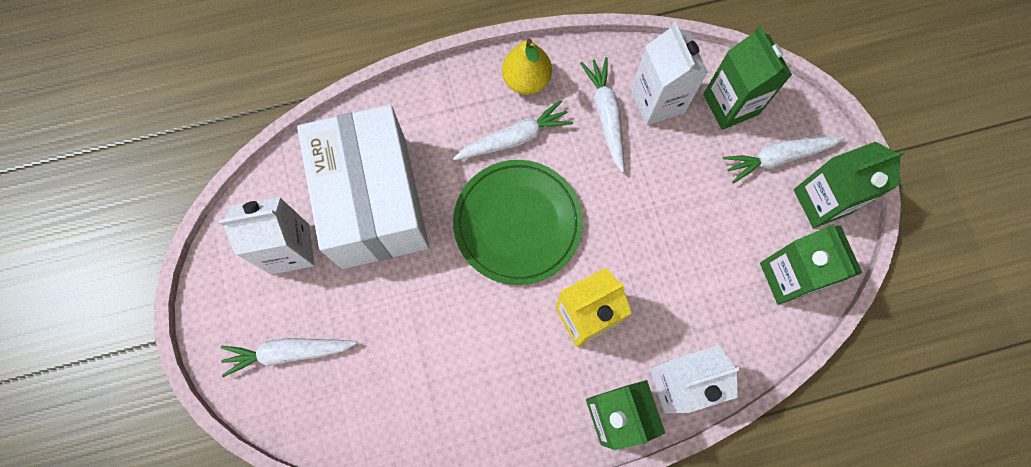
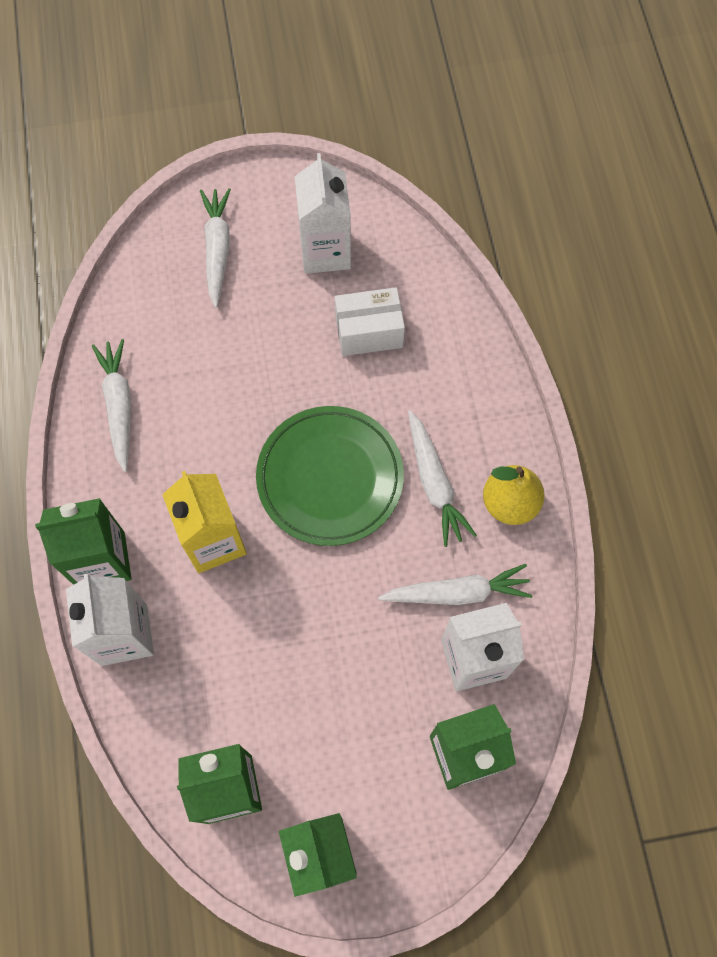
camera: 95 degrees right, 5 degrees down
white box [297,105,429,269] -> white box [335,287,405,356], size x0.47
white carrot [723,136,845,184] -> white carrot moved to [92,339,131,472]

